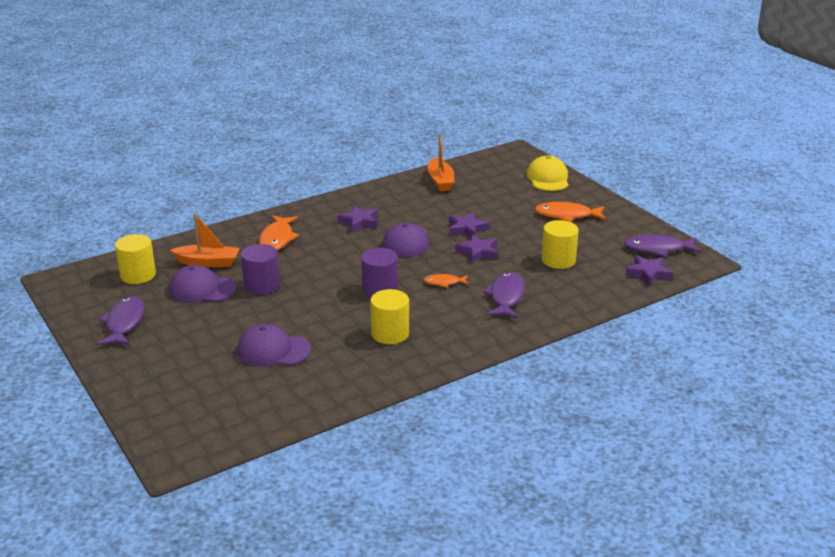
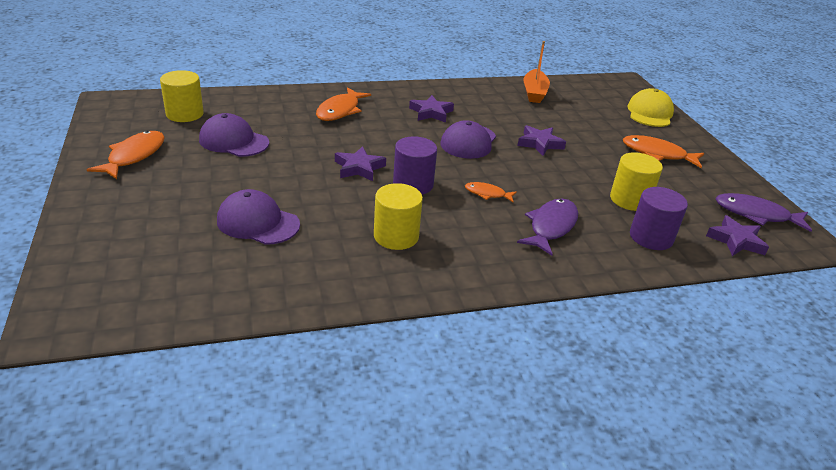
camera: 15 degrees right, 5 degrees up
purple fish [97,296,145,345] -> orange fish [86,131,165,179]
orange boat [170,213,240,267] -> none
purple cylinder [241,244,280,295] -> purple cylinder moved to [630,187,688,250]
purple star [455,234,498,263] -> purple star moved to [335,146,386,181]

